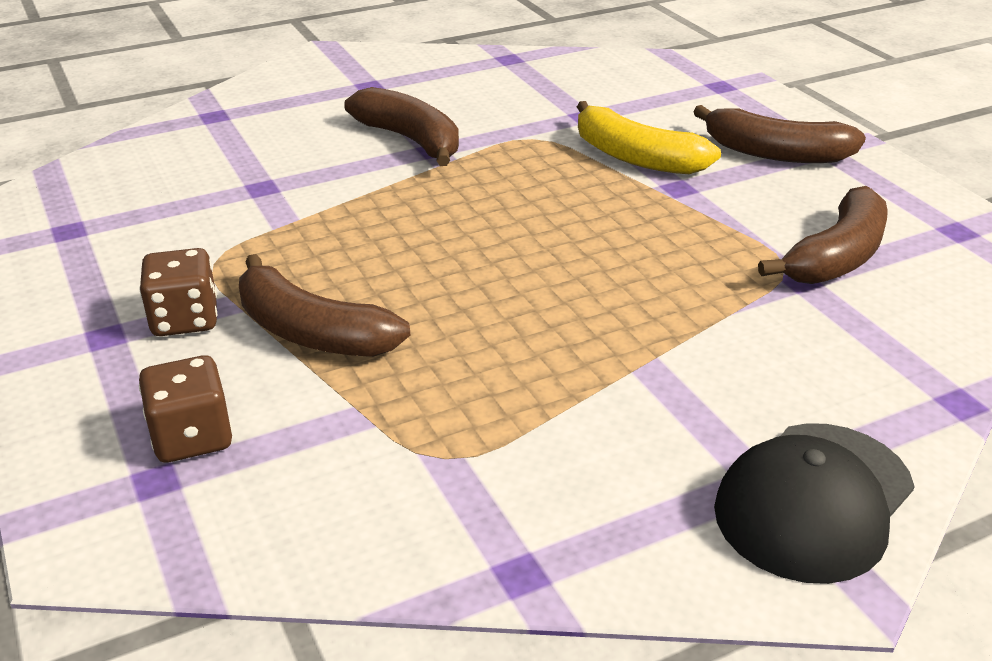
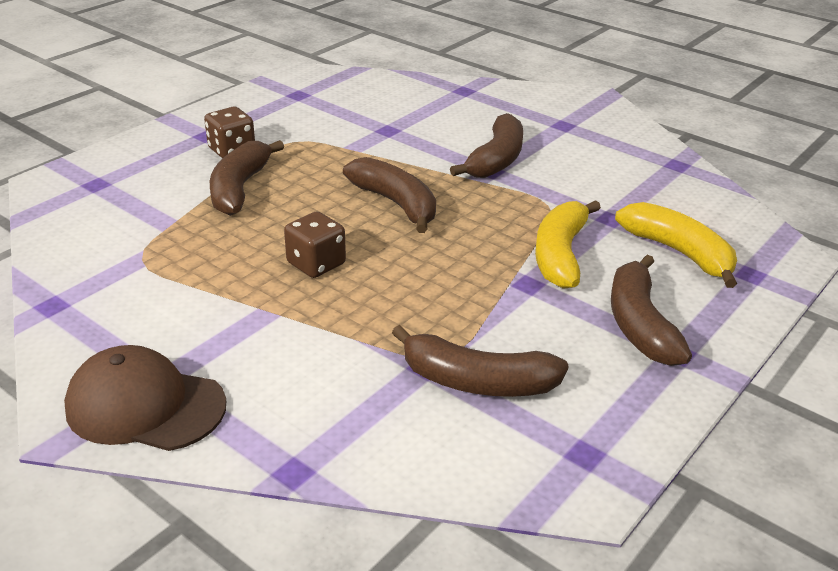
camera: 65 degrees right, 0 degrees up
brown dice [139,355,232,463] -> brown dice moved to [284,211,346,278]
black cap [714,423,915,584] -> brown cap [64,345,226,451]
none -> brown banana [343,157,436,233]
none -> yellow banana [615,202,737,288]

